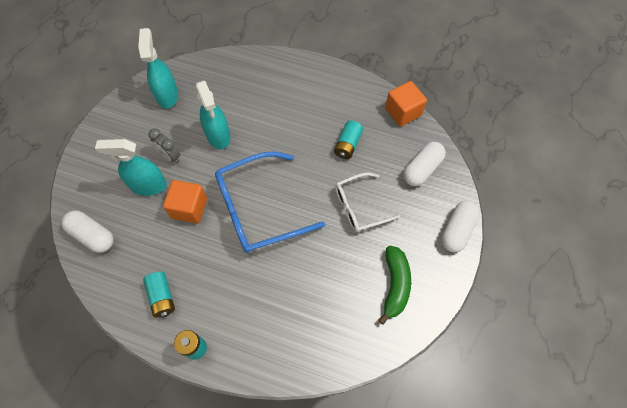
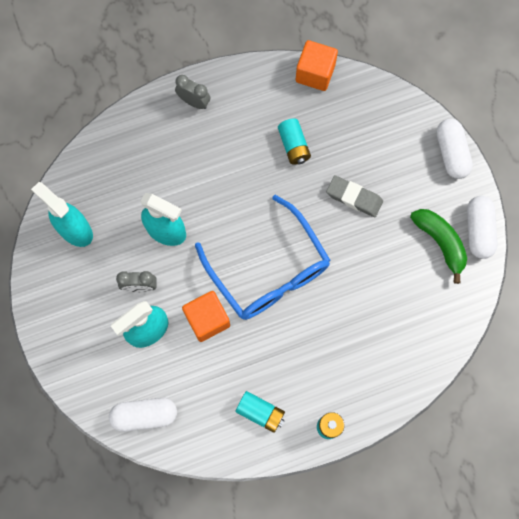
camera: 40 degrees left, 10 degrees up
blue glasses [215,151,325,253] -> blue glasses turned 60 degrees counterclockwise [195,195,330,320]
white glasses [335,173,400,232] -> grey eraser [326,175,383,217]
white capsule [403,142,446,186] -> white capsule moved to [467,196,497,259]
none -> grey clock [175,75,210,109]

